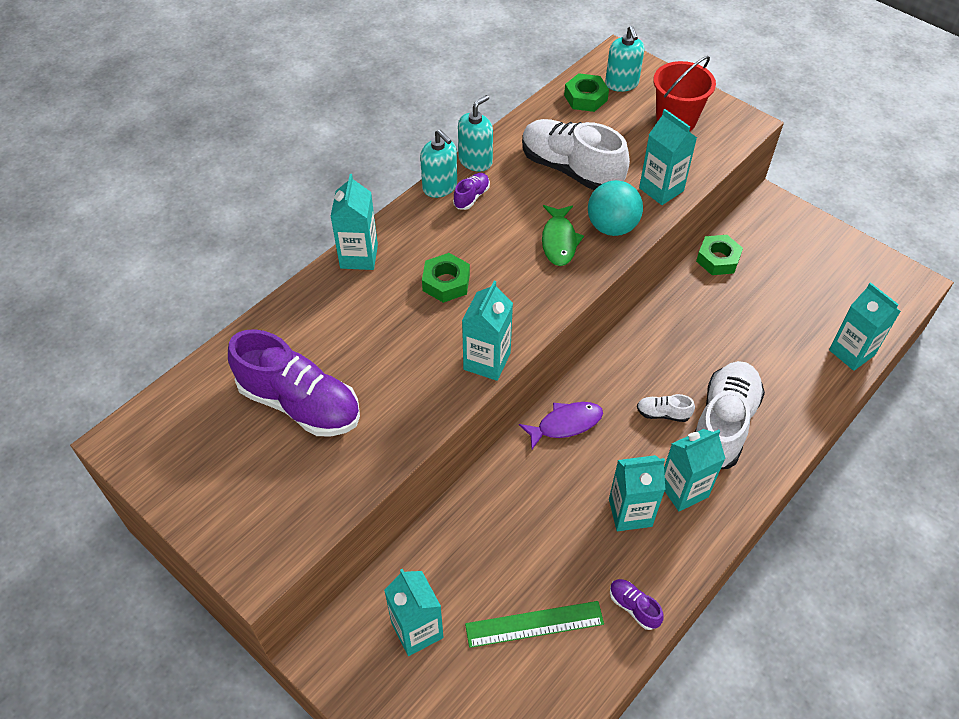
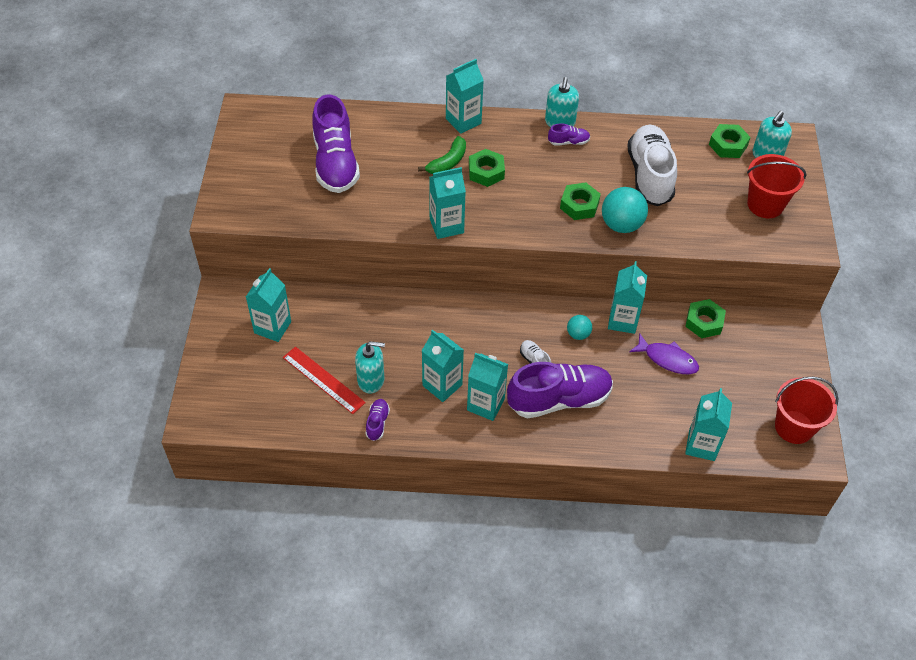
camera: 50 degrees right, 0 degrees up
turquoise soap dispenser [458,95,493,172] -> turquoise soap dispenser moved to [355,341,385,394]
green ruler [465,601,604,648] -> red ruler [283,347,366,414]
purple fish [519,402,603,449] -> purple fish moved to [629,333,699,374]
green fish [542,205,584,266] -> green nut [560,182,601,220]
turquoise carton [639,109,697,205] -> turquoise carton moved to [608,261,647,334]
white shoe [694,361,765,469] -> purple shoe [507,362,613,418]
none -> green banana [418,136,466,174]
none -> turquoise ball [567,315,592,340]
none -> red bucket [775,377,838,444]

